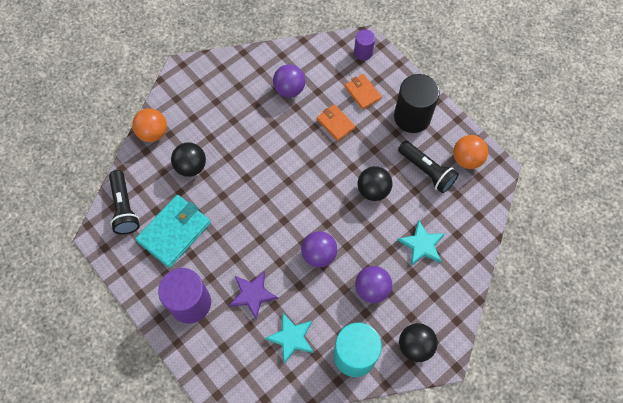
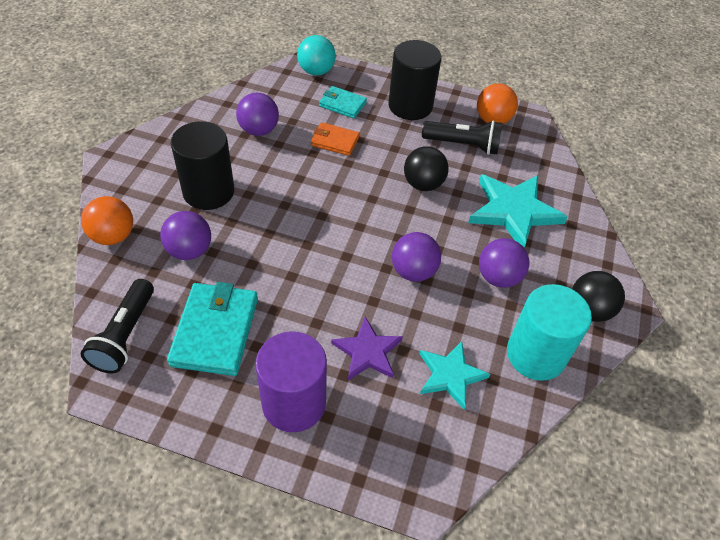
camera: 35 degrees left, 15 degrees down
black flashlight [109,170,140,235] -> black flashlight turned 60 degrees clockwise [81,279,154,373]
black ball [171,142,206,177] -> purple ball [160,211,211,260]
orange wallet [345,74,382,110] -> turquoise wallet [319,86,367,119]
purple cylinder [354,29,375,60] -> turquoise ball [297,35,336,75]
turquoise star [397,220,445,266] -> turquoise star [468,174,568,247], size x1.59
none -> black cylinder [171,121,234,210]

